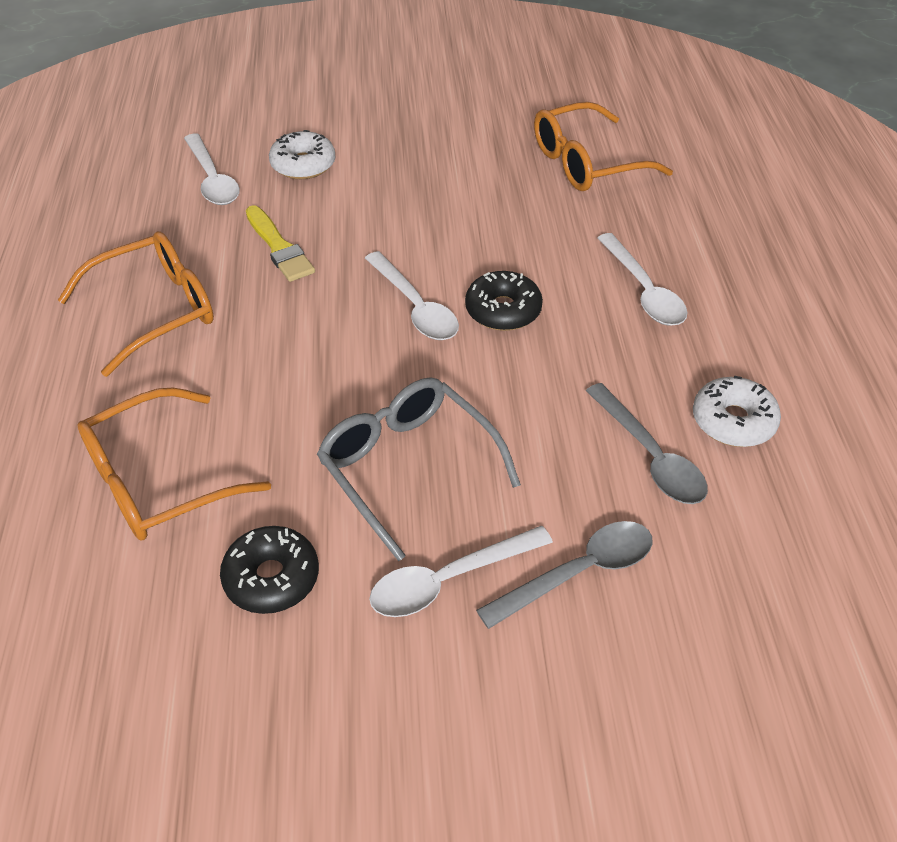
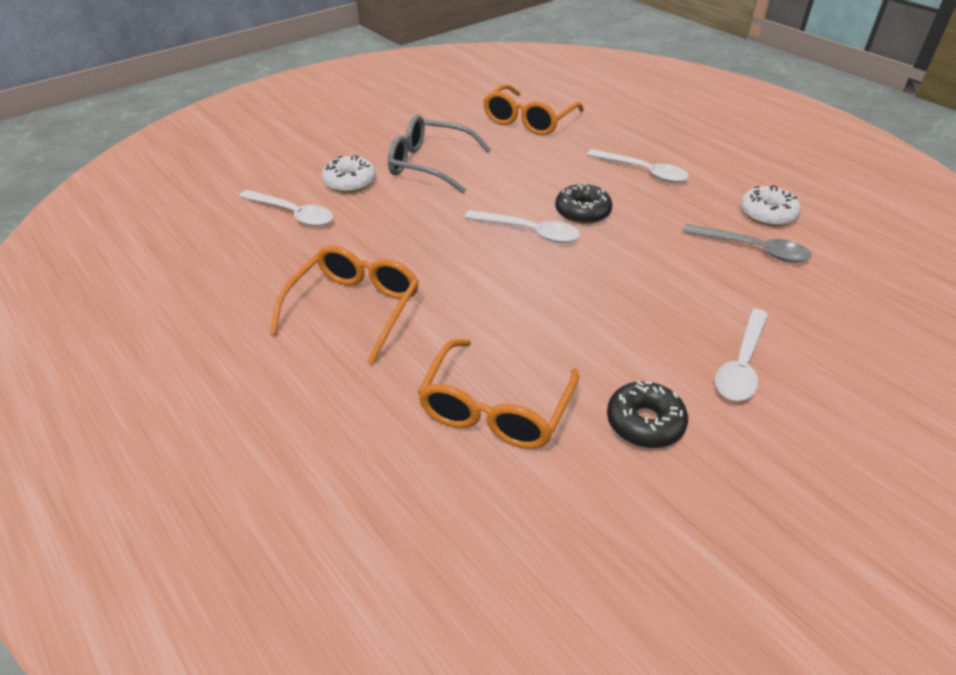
camera: 35 degrees left, 5 degrees down
yellow brush [246,205,315,282] -> none
grey glasses [317,377,521,561] -> grey glasses moved to [388,115,491,193]
grey spoon [476,521,653,629] -> none

